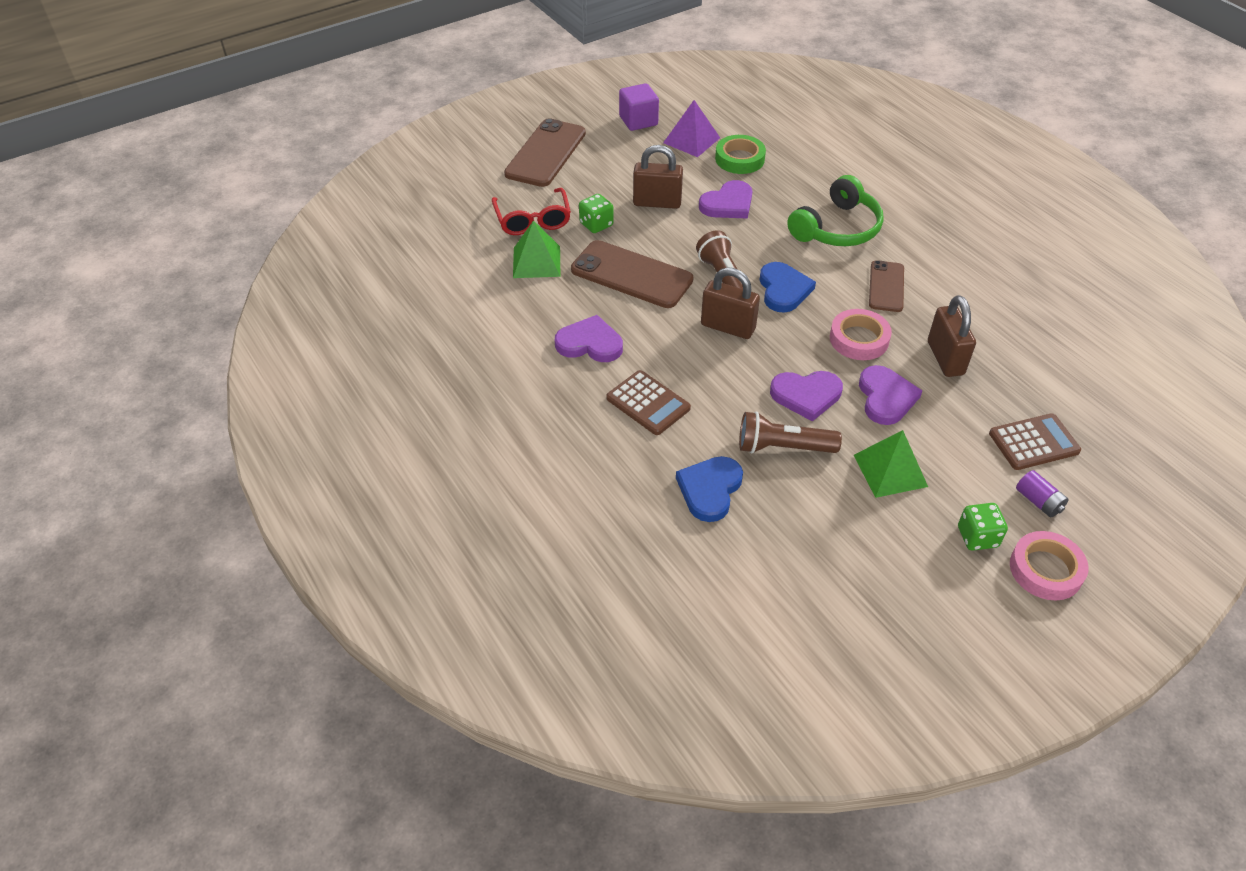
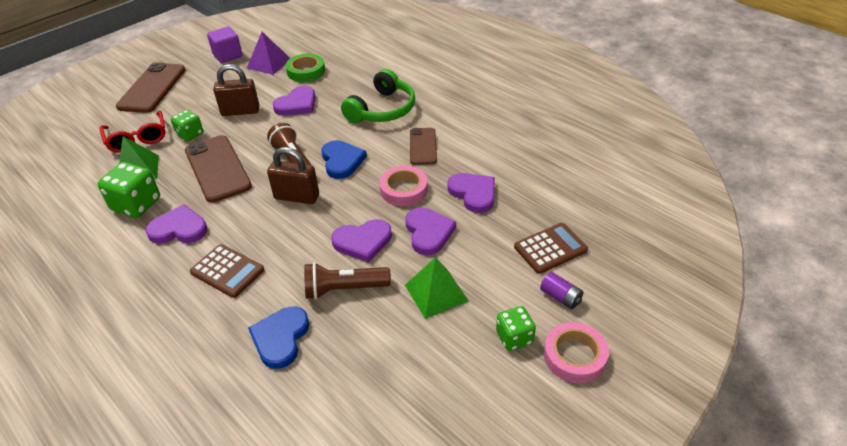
camera: 10 degrees left, 5 degrees down
brown phone [571,240,693,308] -> brown phone turned 45 degrees clockwise [185,135,252,203]
brown padlock [928,295,976,377] -> purple heart [447,173,495,213]
none -> green dice [98,162,160,218]

